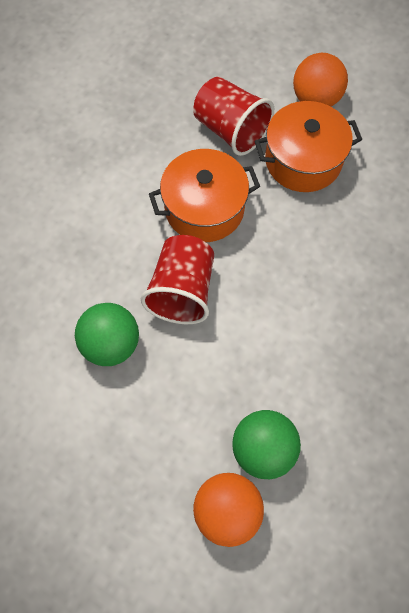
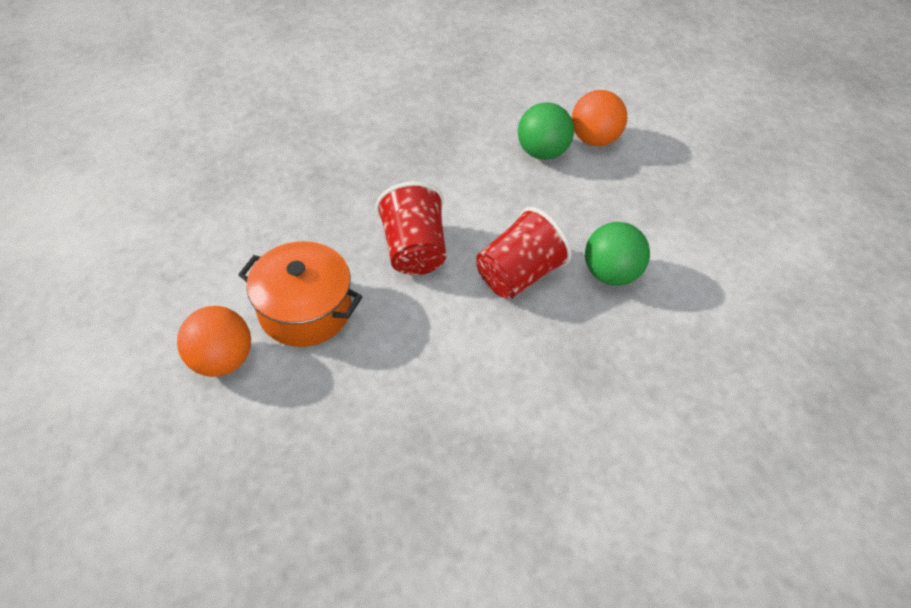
camera: 145 degrees left, 15 degrees down
orange pot [149,149,260,242] -> none
red cup [193,77,274,156] -> red cup moved to [376,181,446,275]

